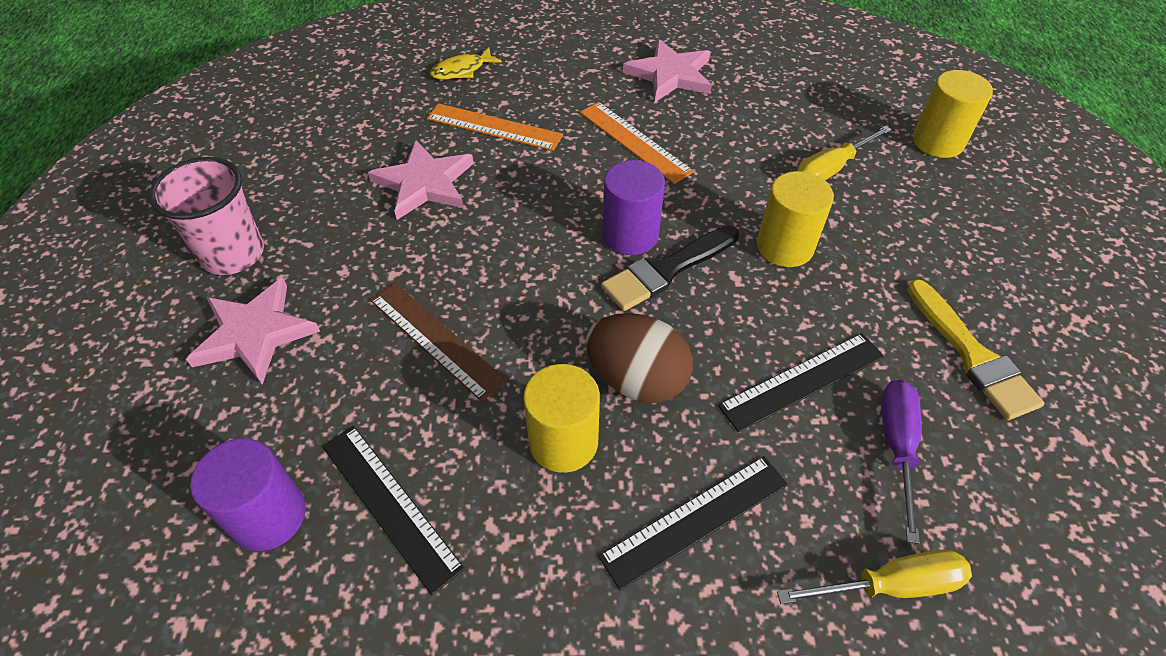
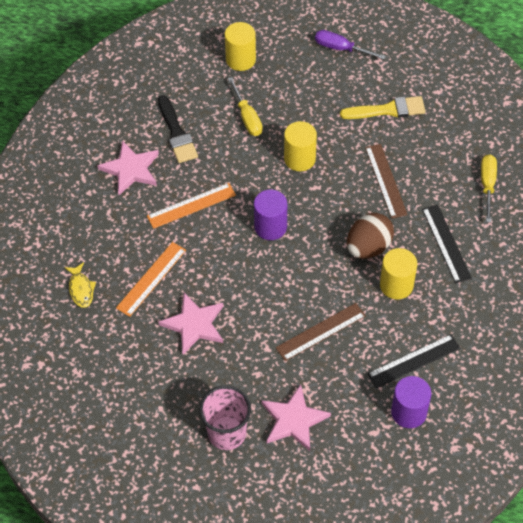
camera: 75 degrees left, 5 degrees up
black brush [601,226,739,311] -> black brush moved to [158,95,198,163]
black ruler [718,333,884,432] -> brown ruler [365,144,408,219]
purple screwdriver [881,380,922,544] -> purple screwdriver moved to [315,30,386,60]

